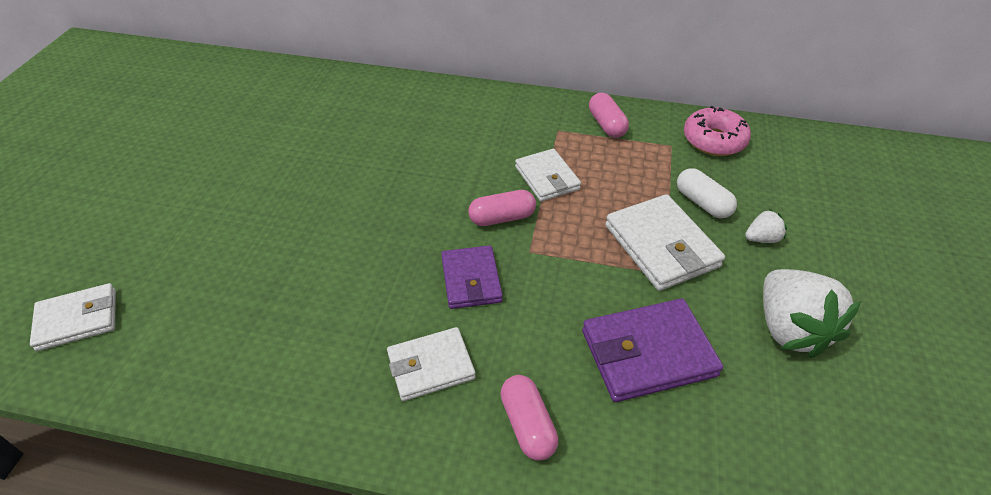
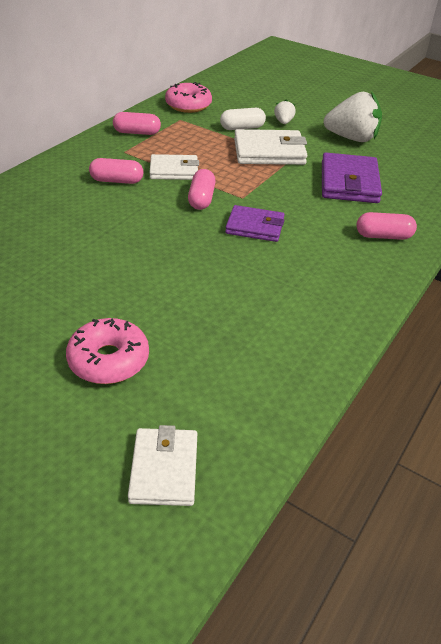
camera: 70 degrees left, 5 degrees down
white wallet [387,327,476,401] -> none
none -> pink donut [66,318,149,384]
none -> pink capsule [89,158,143,184]

